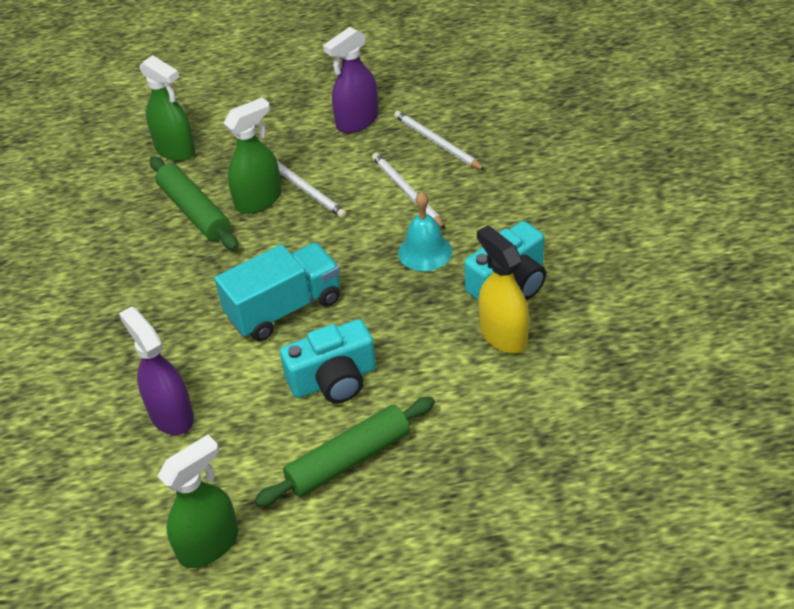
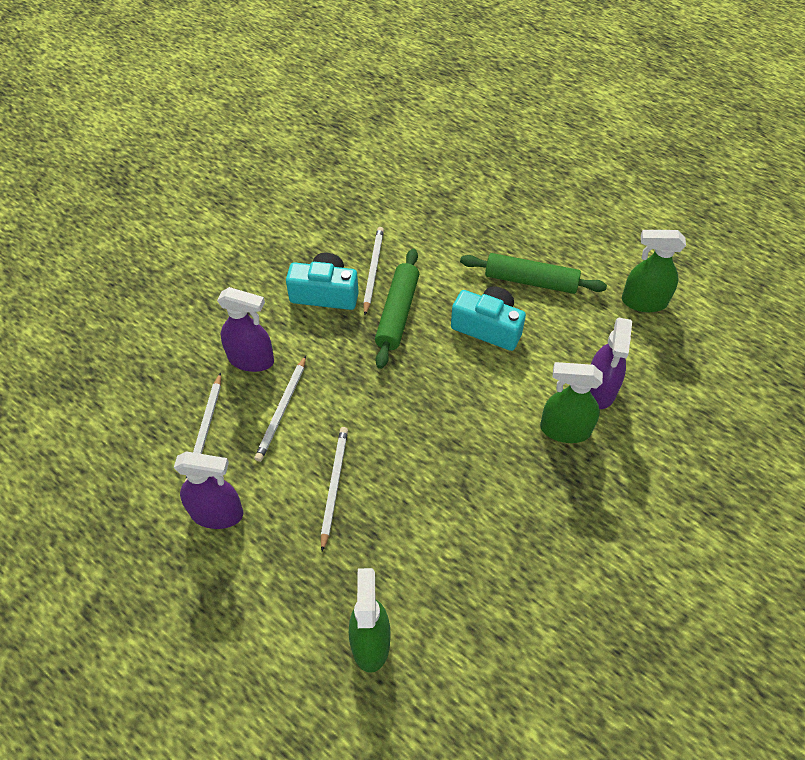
camera: 135 degrees left, 10 degrees up
green rolling pin [150,156,238,250] -> green rolling pin moved to [375,249,419,369]
turquoise truck [215,243,340,341] -> none
green spray bottle [224,97,282,214] -> green spray bottle moved to [540,362,603,443]
turquoise bell [398,192,452,271] -> none
yellow spray bottle [477,225,529,354] -> white pencil [363,227,384,315]
none -> purple spray bottle [217,287,274,372]

